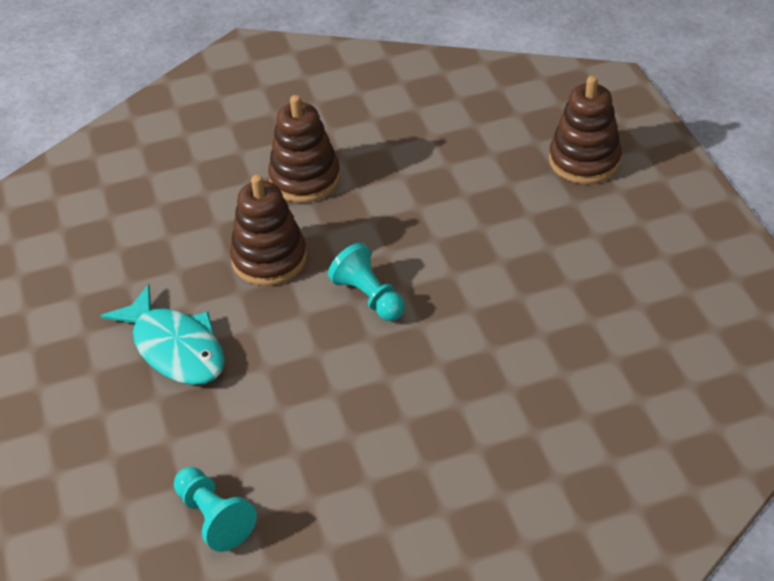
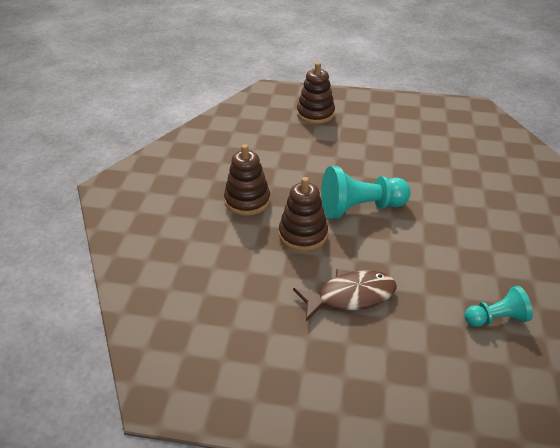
camera: 65 degrees left, 5 degrees down
turquoise fish [101,284,225,385] -> brown fish [293,269,397,321]
turquoise pawn [328,243,405,321] -> turquoise pawn [321,166,411,219], size x1.72

